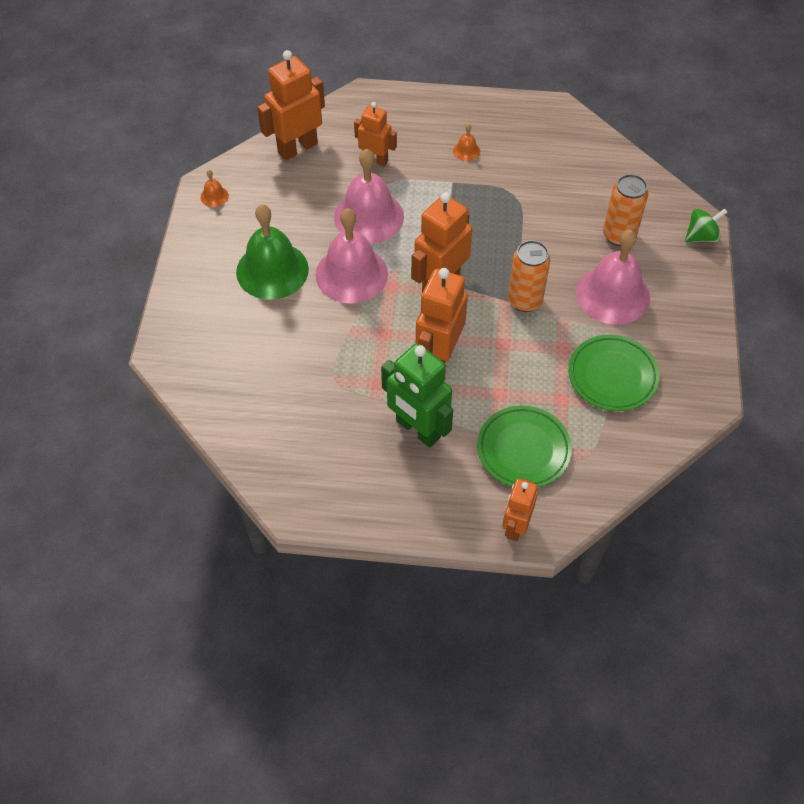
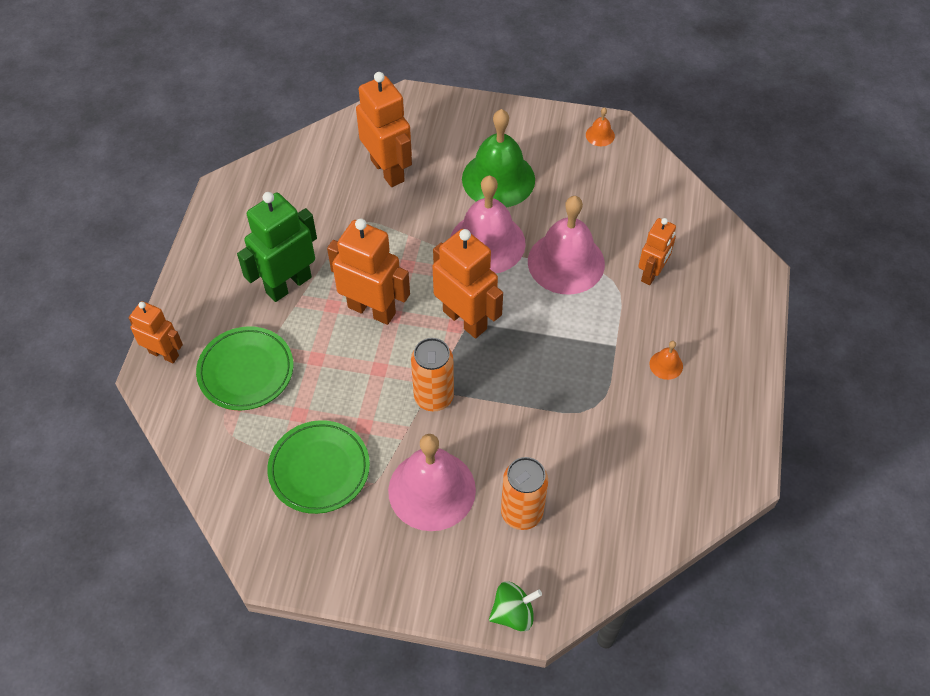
camera: 95 degrees right, 0 degrees up
orange robot [257,50,325,160] -> orange robot moved to [356,72,412,187]
green spinning top [685,208,728,242] -> green spinning top turned 90 degrees counterclockwise [489,582,542,632]

